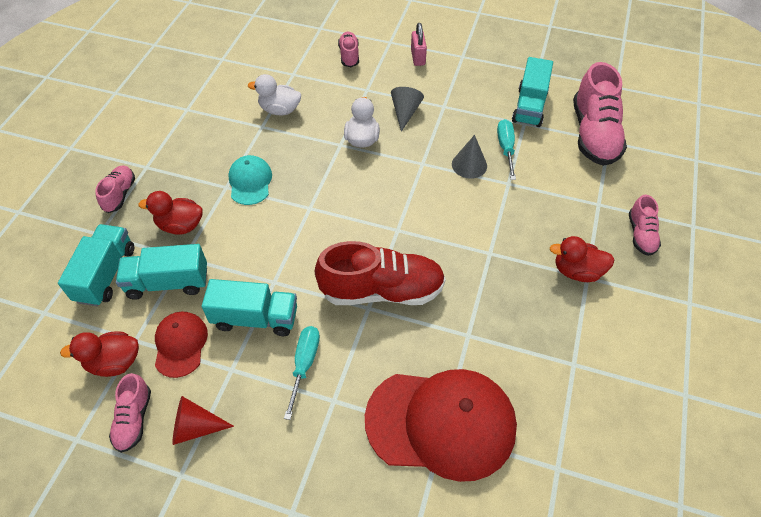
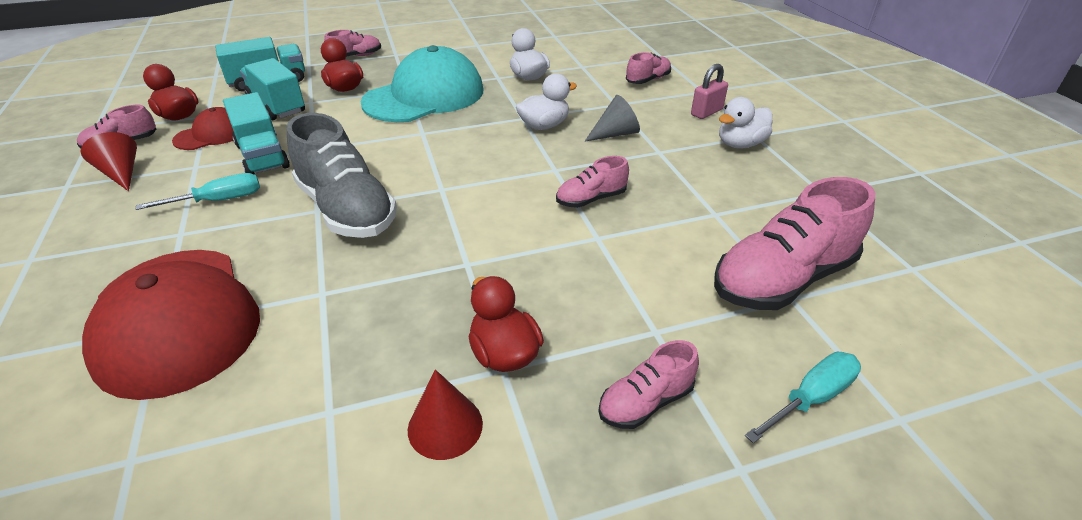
camera: 55 degrees right, 15 degrees down
turquoise cap [228,155,272,205] -> turquoise cap [360,45,483,122], size x1.99
red shoe [315,241,446,305] -> grey shoe [287,113,397,238]
grey cone [452,135,487,179] -> pink shoe [556,156,629,208]
turquoise screwdriver [497,119,516,180] -> turquoise screwdriver moved to [745,352,861,443]
turquoise truck [512,57,553,127] -> none
none -> red cone [408,370,483,460]
none -> white duck [719,97,772,149]

